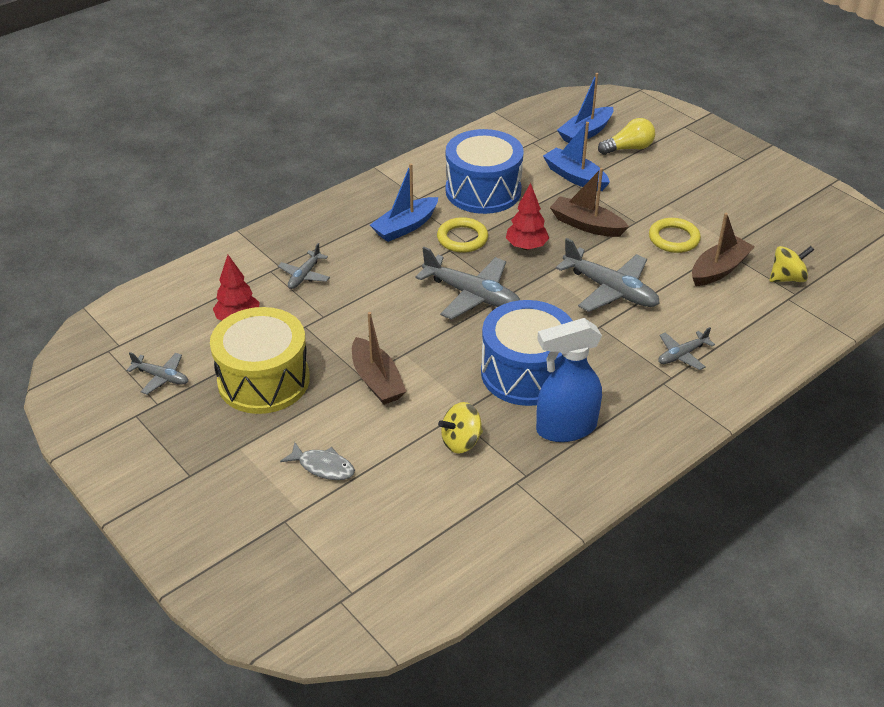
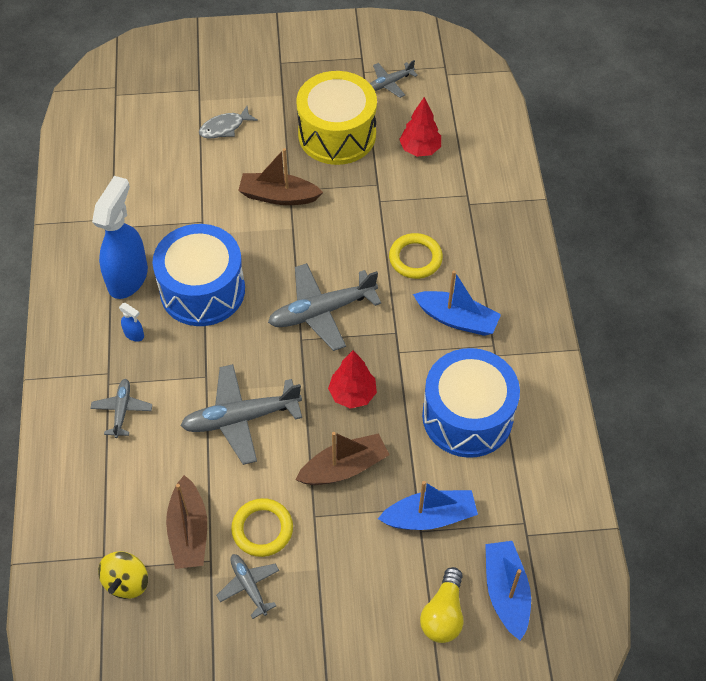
camera: 125 degrees right, 15 degrees up
grey plane [278,243,330,289] -> grey plane moved to [216,554,279,619]
blue boat [370,163,438,242] -> blue boat turned 120 degrees clockwise [413,270,501,336]
yellow ring [437,217,488,253] -> yellow ring moved to [389,233,443,279]
yellow spinning top [438,402,483,454] -> none
none -> blue spray bottle [119,303,144,342]

